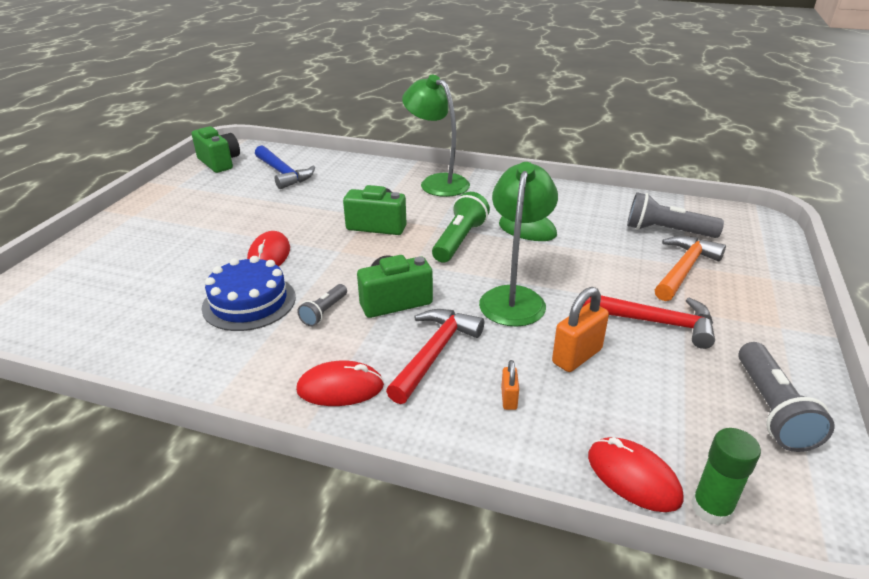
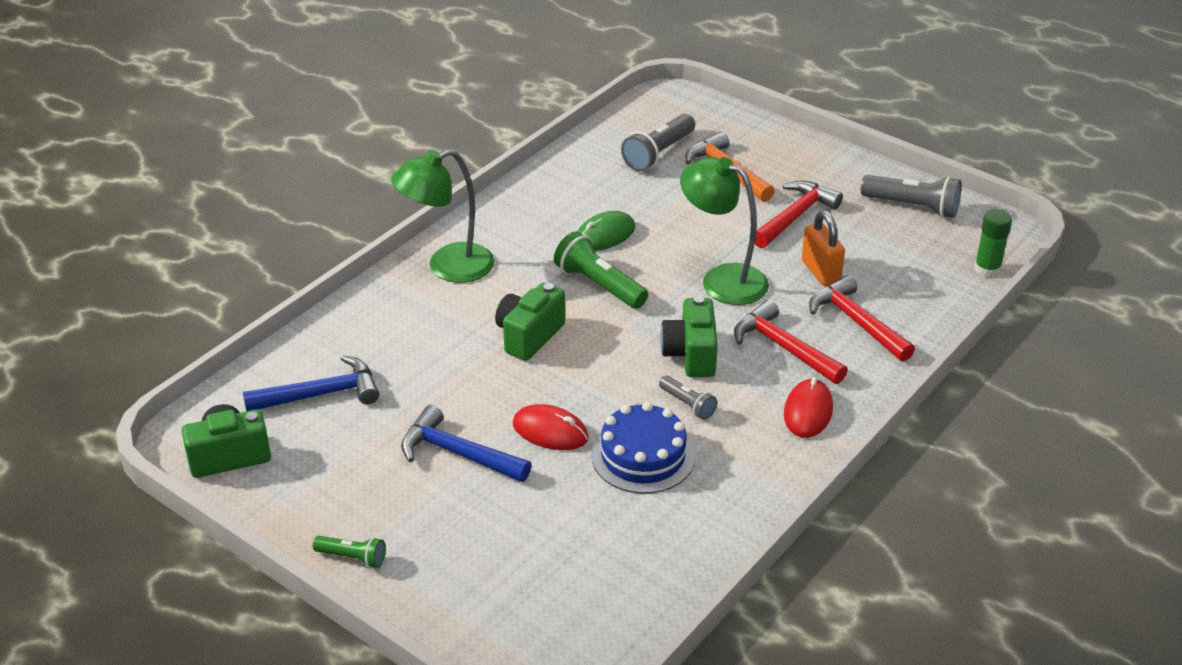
camera: 70 degrees left, 5 degrees up
orange padlock [501,360,519,410] -> red hammer [809,275,915,362]
red mouse [588,437,683,512] -> none
none -> green flashlight [313,536,386,568]
none -> blue hammer [401,405,531,482]

